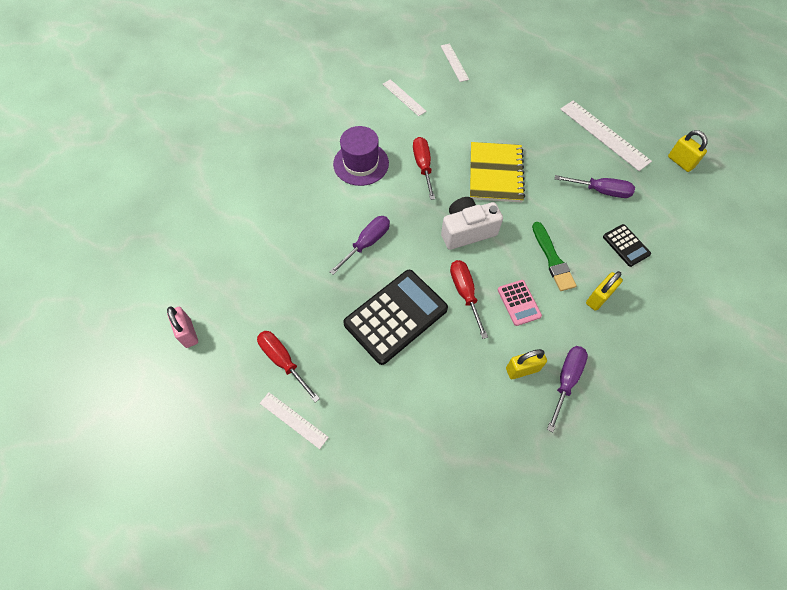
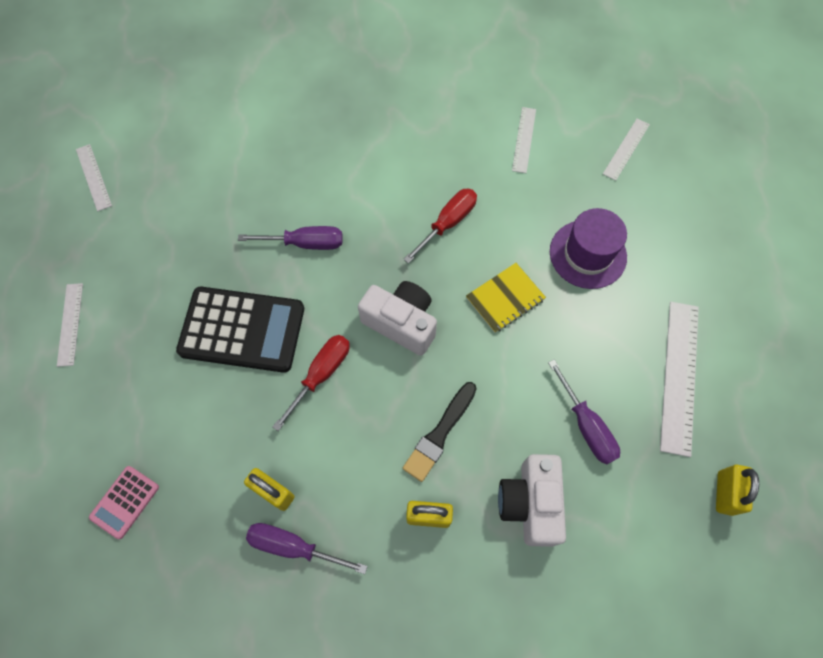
camera: 50 degrees right, 5 degrees up
pink padlock [167,306,198,348] -> white ruler [76,144,112,211]
red screwdriver [257,331,320,403] -> none
purple hat [333,126,389,186] -> purple hat moved to [550,208,627,289]
yellow notebook [470,142,525,202] -> yellow notebook [466,263,546,333], size x0.66
pink calculator [498,280,542,326] -> pink calculator moved to [89,466,159,539]
green brush [532,222,577,291] -> black brush [403,382,477,482]
purple screwdriver [547,346,588,432] -> purple screwdriver turned 150 degrees counterclockwise [246,523,368,574]
black calculator [603,224,651,267] -> white camera [498,454,566,547]

